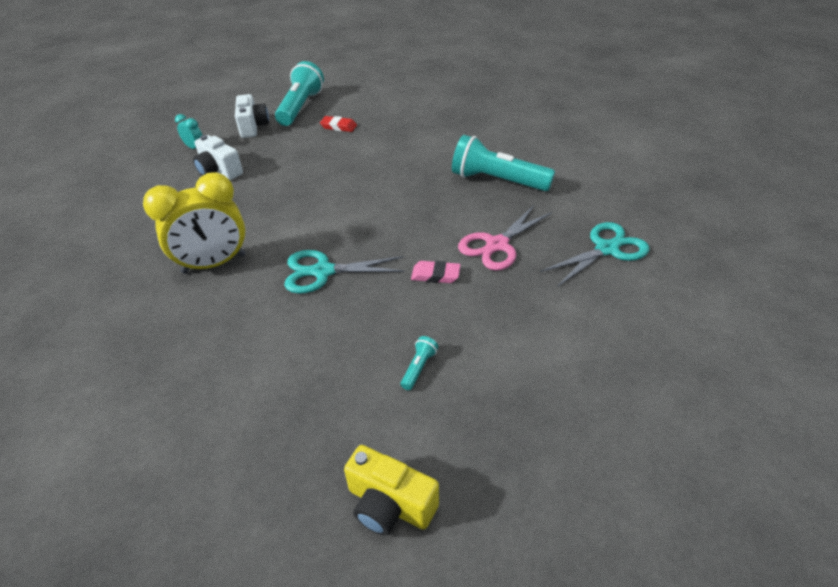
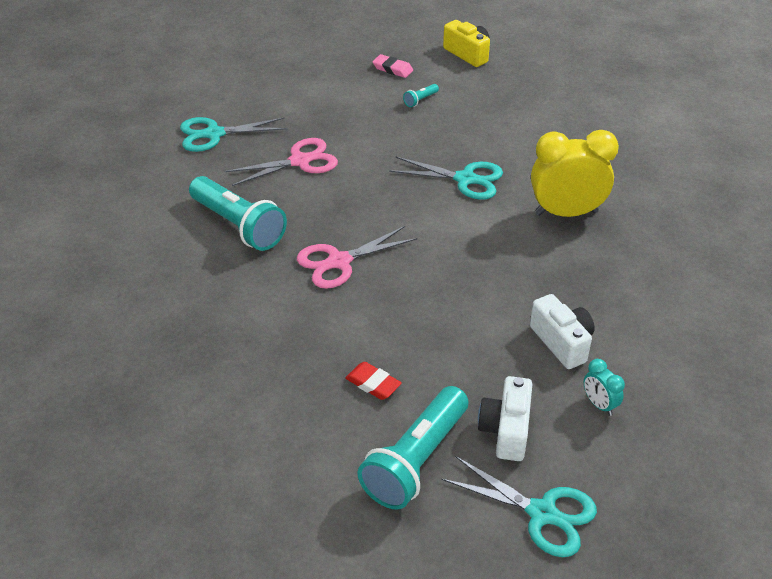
camera: 160 degrees left, 0 degrees up
pink eraser [411,261,460,283] -> pink eraser moved to [373,54,413,78]
none -> pink scissors [297,226,417,289]
none -> turquoise scissors [441,456,597,557]

